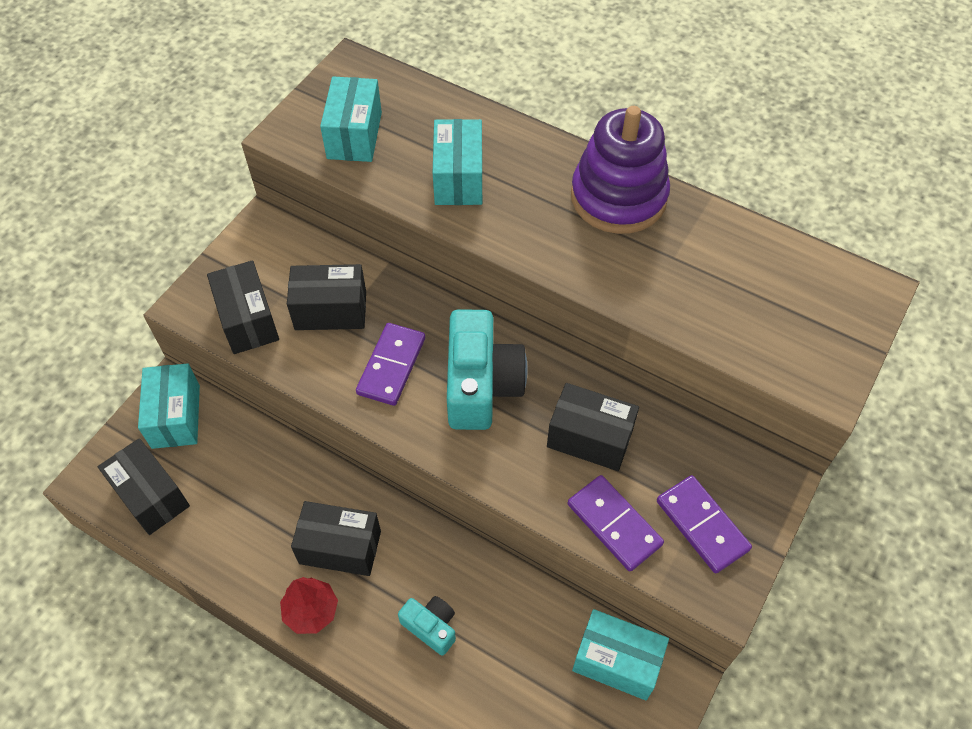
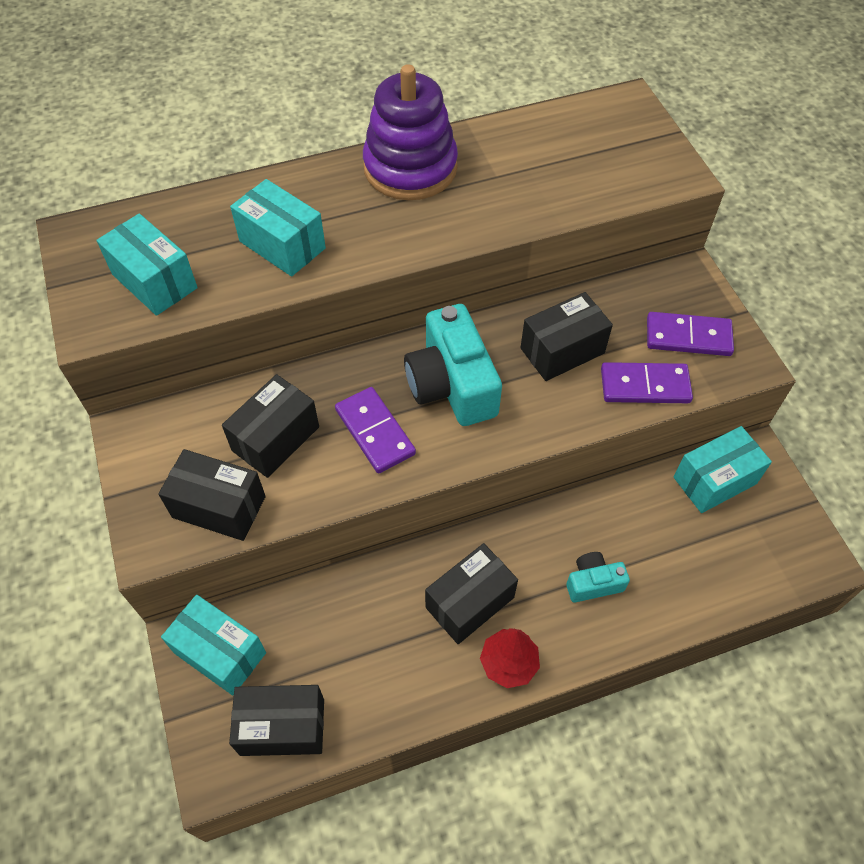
camera: 50 degrees left, 0 degrees up
turquoise camera [447,309,528,430] -> turquoise camera turned 150 degrees counterclockwise [404,304,502,426]

